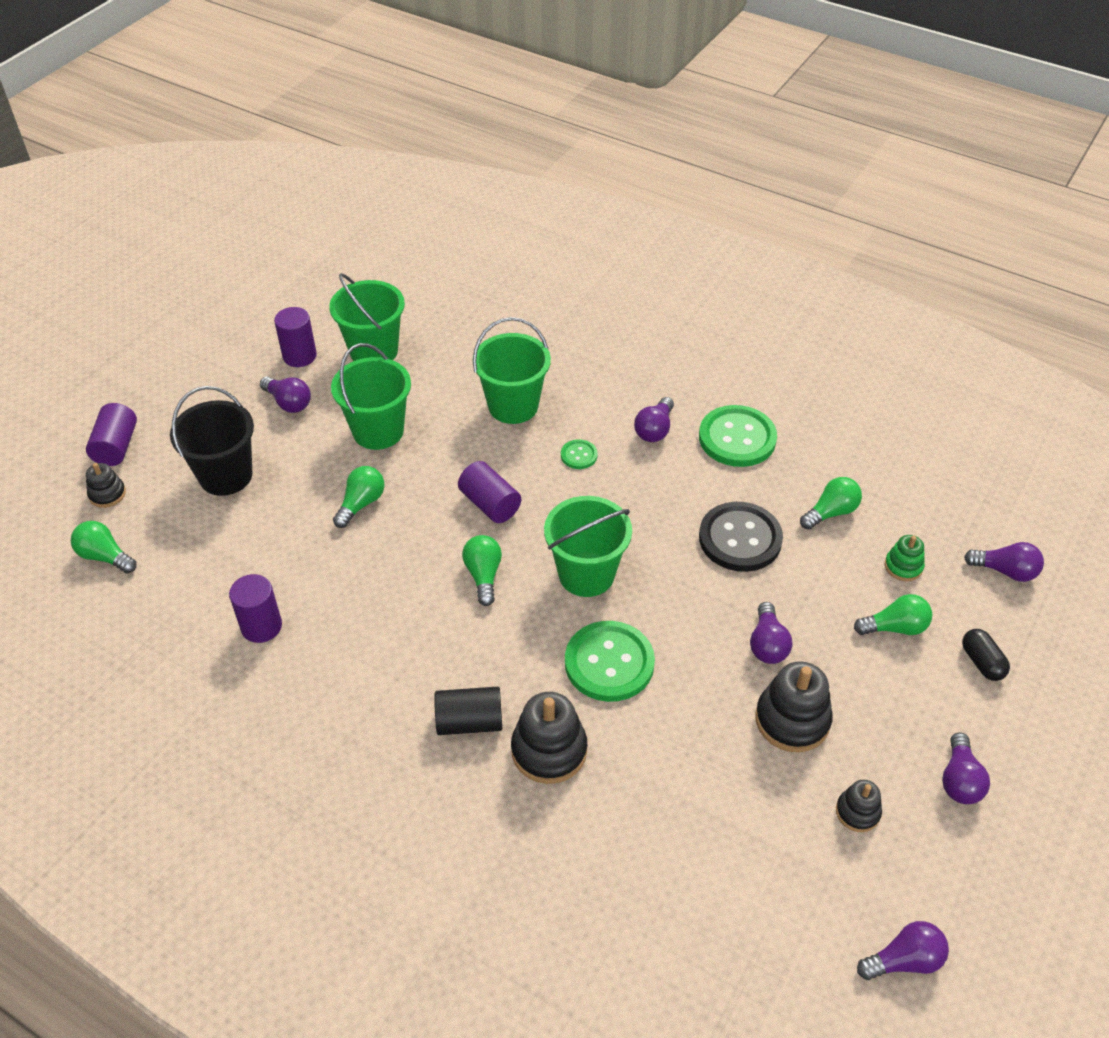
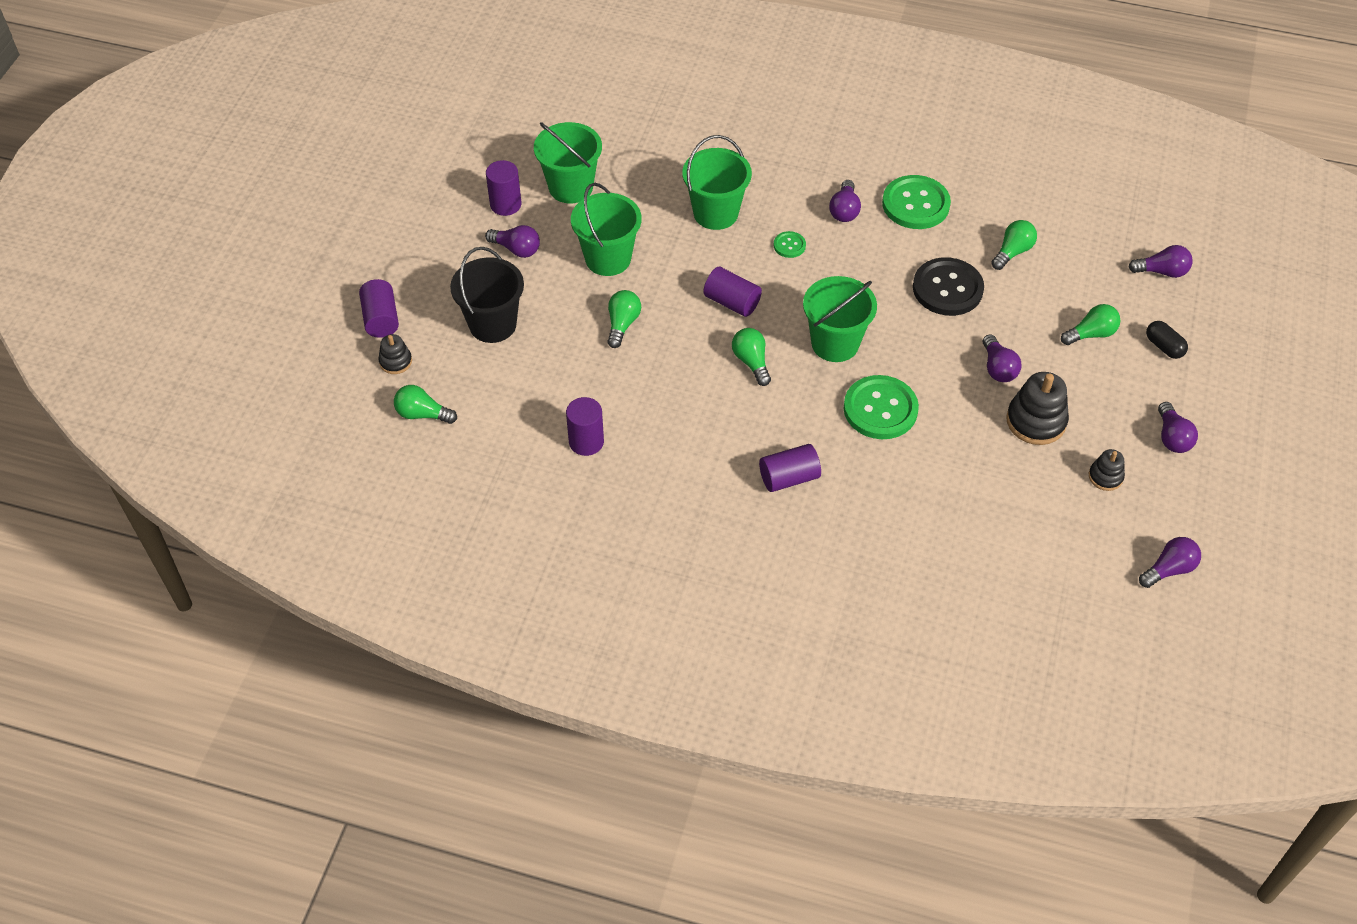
camera: 15 degrees left, 5 degrees up
black cylinder [434,687,502,735] -> purple cylinder [759,444,821,492]
black stacking toy [511,692,587,784] -> none
green stacking toy [885,535,925,581] -> none

